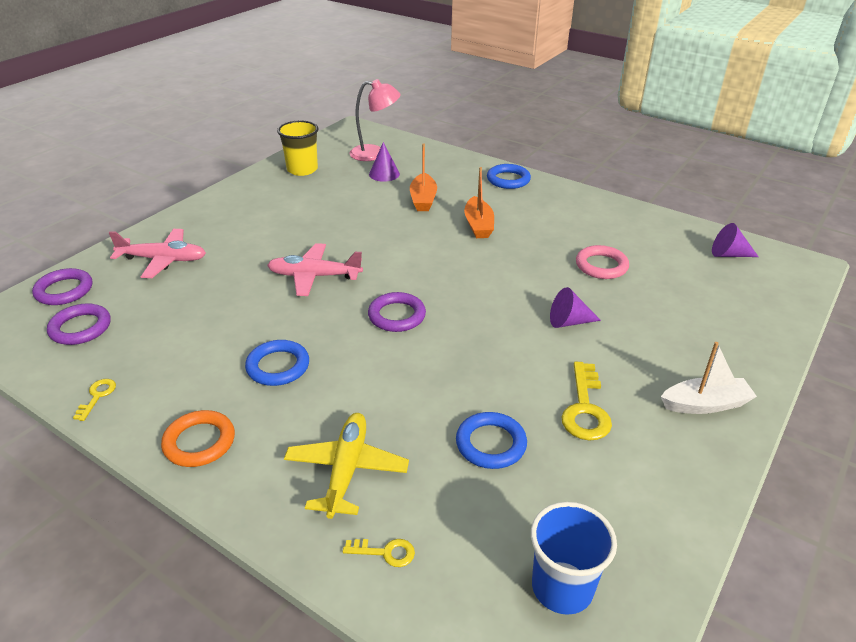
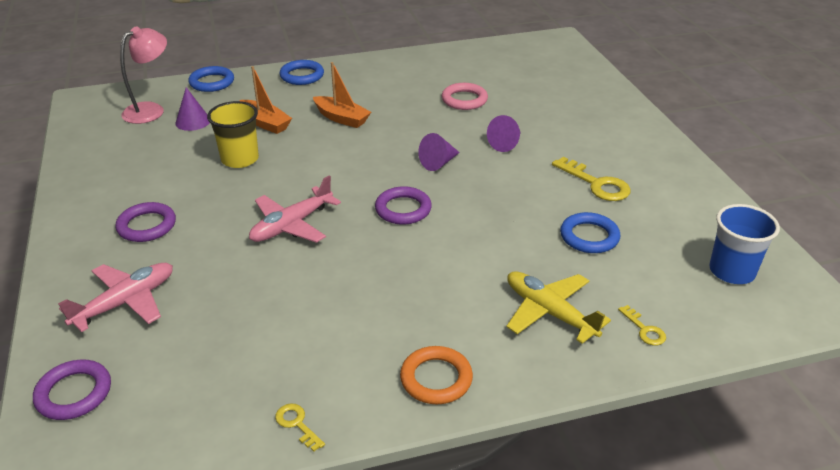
camera: 50 degrees left, 0 degrees up
purple ring [47,303,111,345] -> purple ring moved to [115,202,176,242]
blue ring [245,340,309,386] -> blue ring moved to [188,66,234,92]
yellow cup [277,121,319,176] -> yellow cup moved to [207,101,259,168]
yellow key [343,539,415,567] -> yellow key turned 105 degrees clockwise [618,305,666,346]
white boat [661,342,757,414] -> none
purple cone [712,223,758,257] -> purple cone moved to [419,133,460,171]

